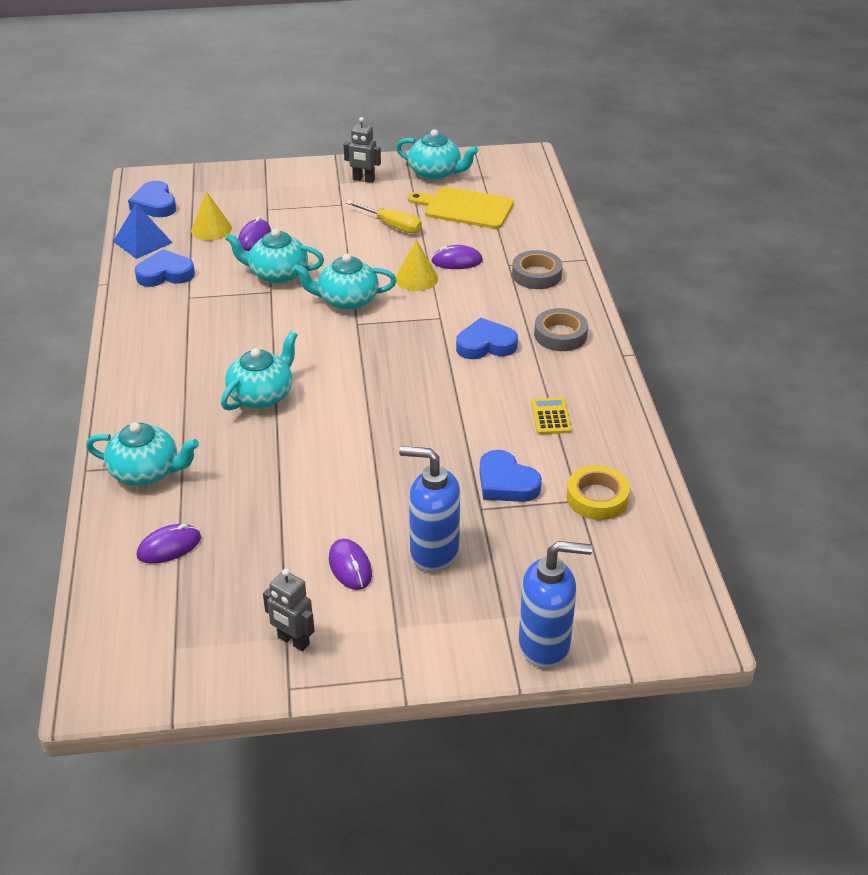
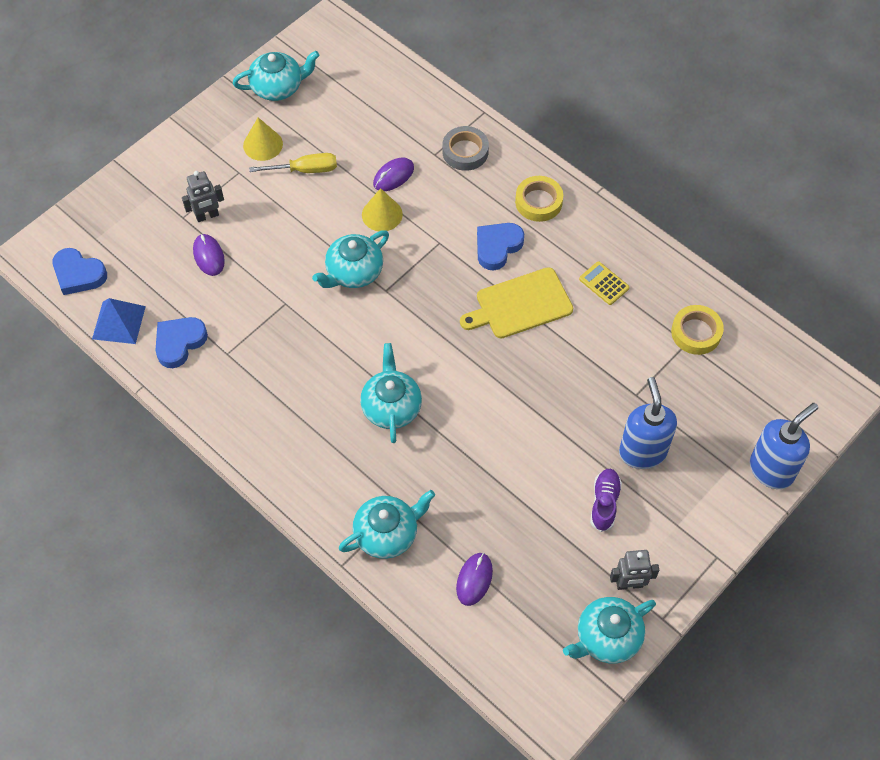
camera: 40 degrees left, 20 degrees up
yellow cone [191,191,232,241] -> yellow cone moved to [243,117,283,161]
turquoise teapot [225,229,324,284] -> turquoise teapot moved to [563,597,656,664]
purple mouse [329,538,372,590] -> purple shoe [590,469,622,532]
grey robot [344,117,381,183] -> grey robot moved to [182,171,224,222]
blue soap dispenser [399,446,460,572] -> blue soap dispenser turned 105 degrees clockwise [619,377,677,469]
yellow cutting board [408,187,514,229] -> yellow cutting board moved to [460,267,573,338]
blue heart [479,450,542,502] -> none
grey tape [534,308,588,351] -> yellow tape [515,176,563,222]

